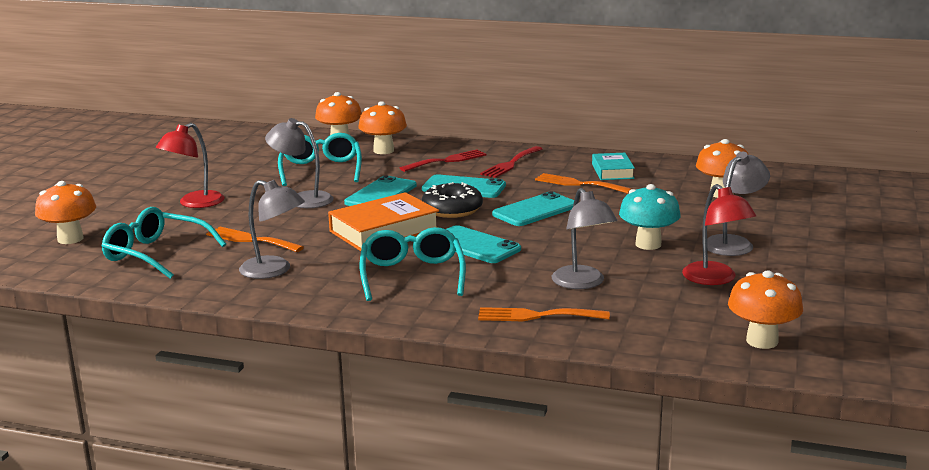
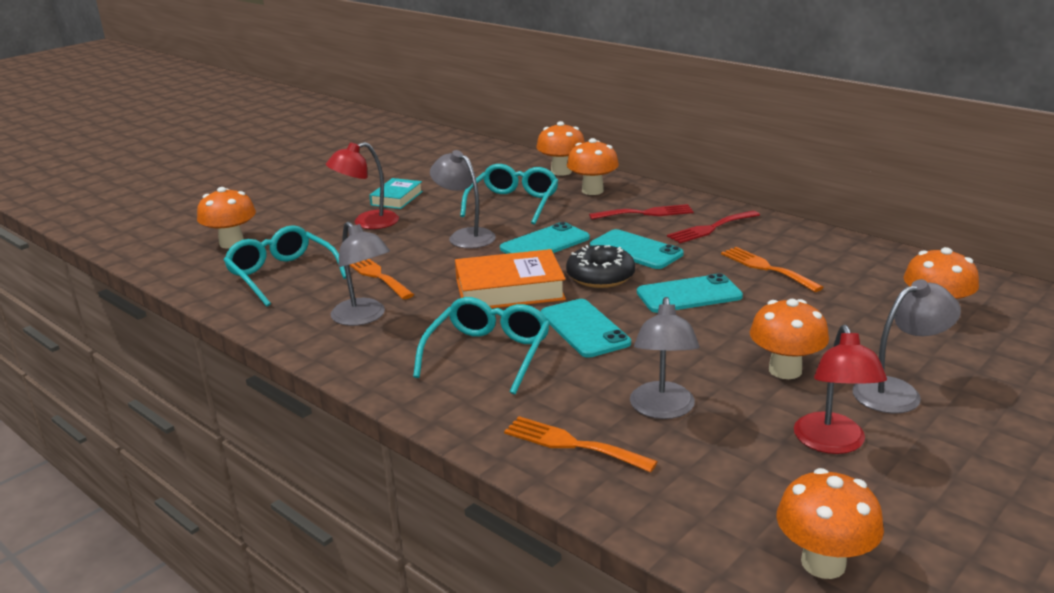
camera: 25 degrees right, 5 degrees up
turquoise book [592,153,635,180] -> turquoise book moved to [369,178,423,209]
turquoise mushroom [619,184,681,250] -> orange mushroom [750,299,829,379]

